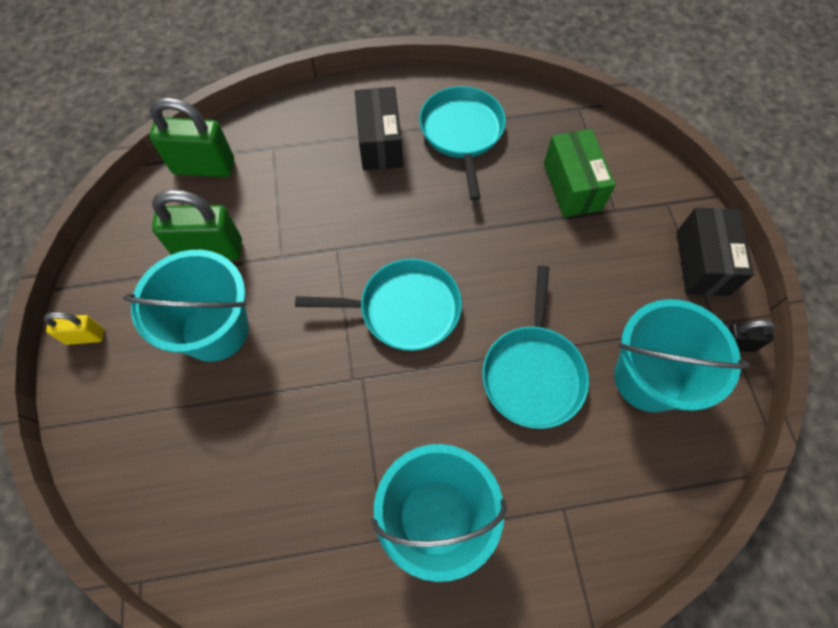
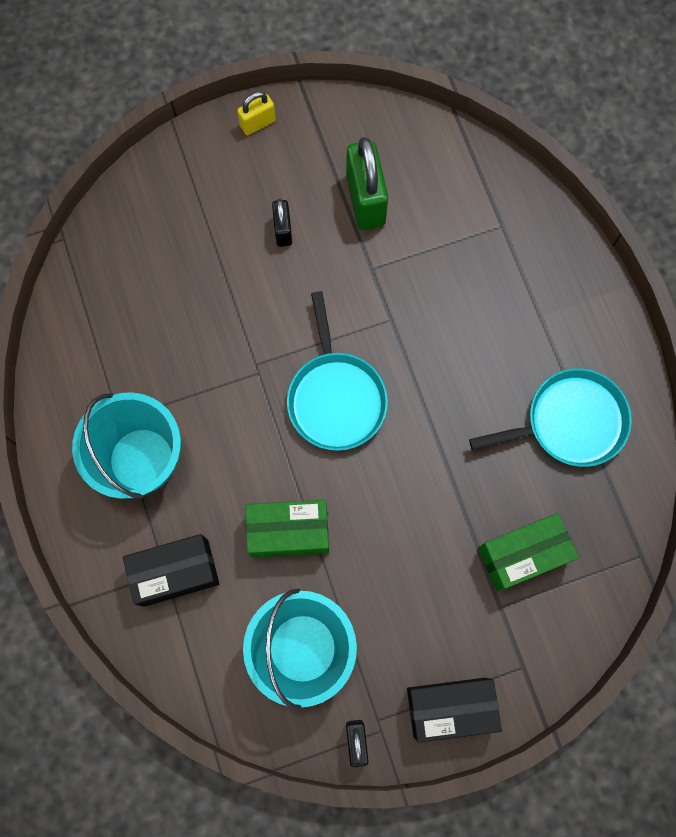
camera: 80 degrees right, 10 degrees up
yellow padlock [44,312,104,345] -> yellow padlock turned 75 degrees clockwise [237,91,276,135]
turquoise bucket [123,250,249,362] -> black padlock [272,199,292,247]
green padlock [150,97,234,177] -> none
black box [355,87,403,170] -> black box moved to [123,534,219,607]
turquoise pan [482,266,589,429] -> green box [245,500,329,558]

